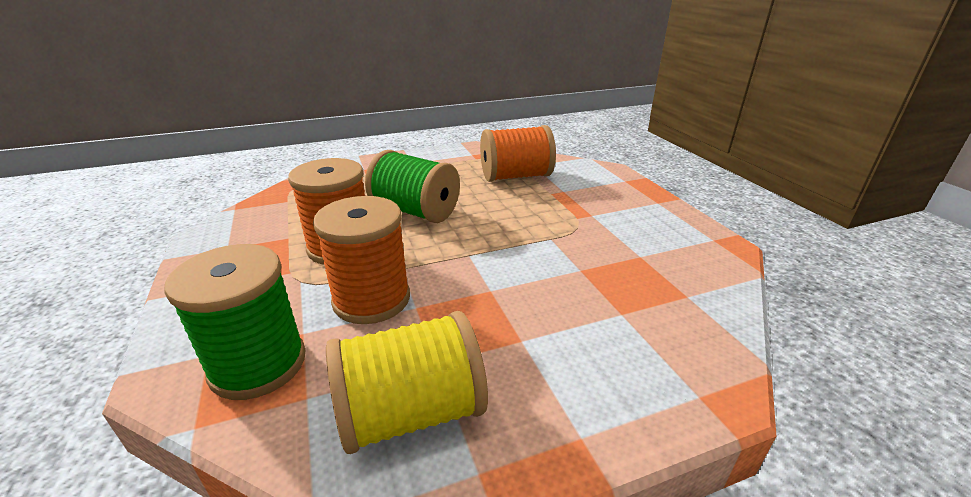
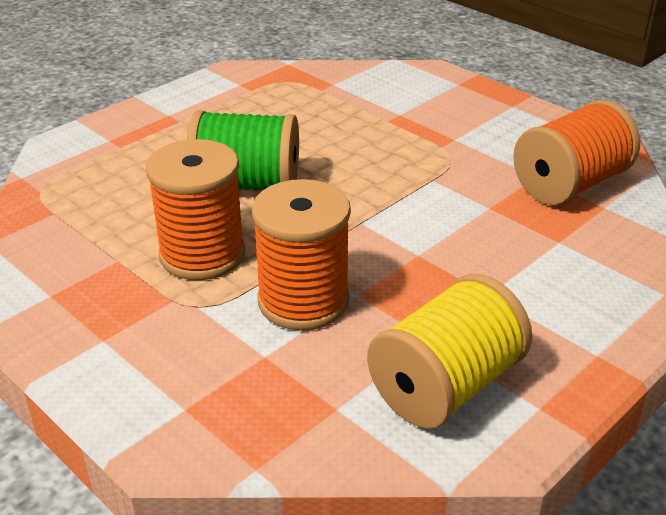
camera: 25 degrees left, 5 degrees up
green spool [164,244,305,400] -> none
orange spool [480,125,556,182] -> orange spool moved to [513,99,640,205]

